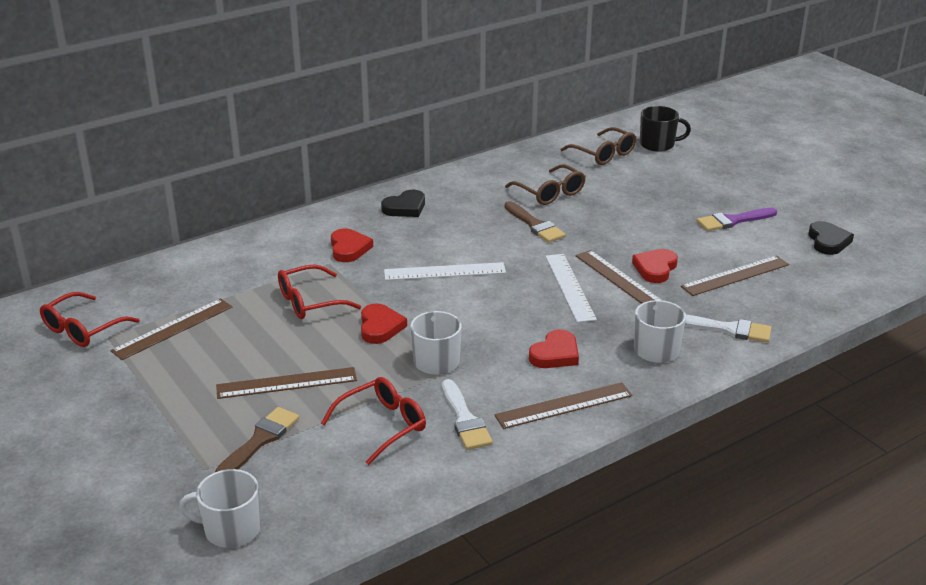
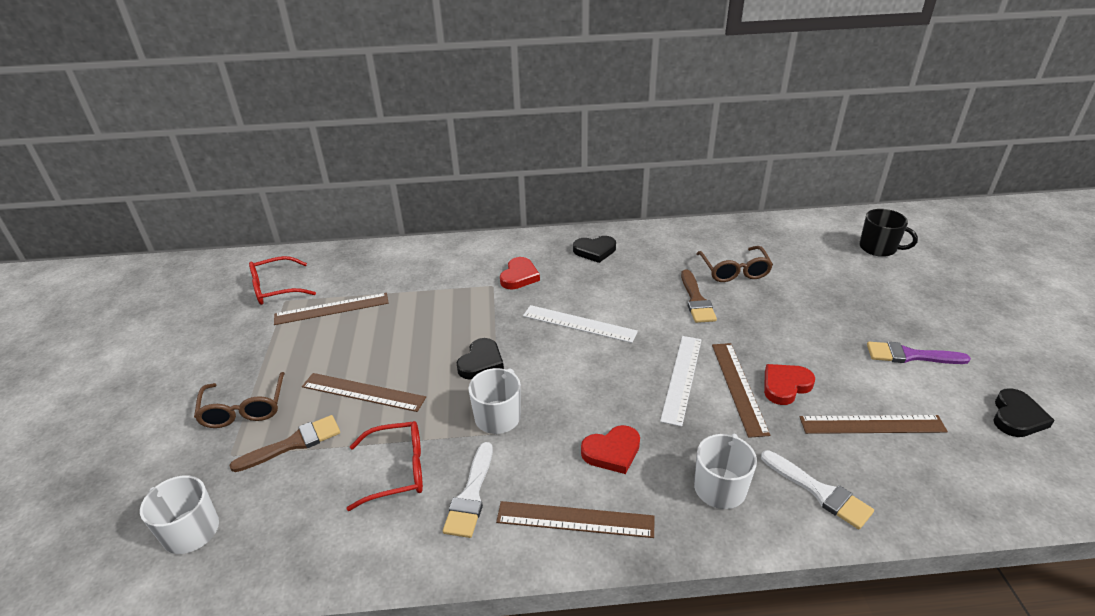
camera: 30 degrees right, 5 degrees up
red glasses [278,265,361,319] -> none
red heart [361,304,407,344] -> black heart [457,338,504,379]
brown glasses [560,127,636,165] -> brown glasses moved to [194,372,285,428]

